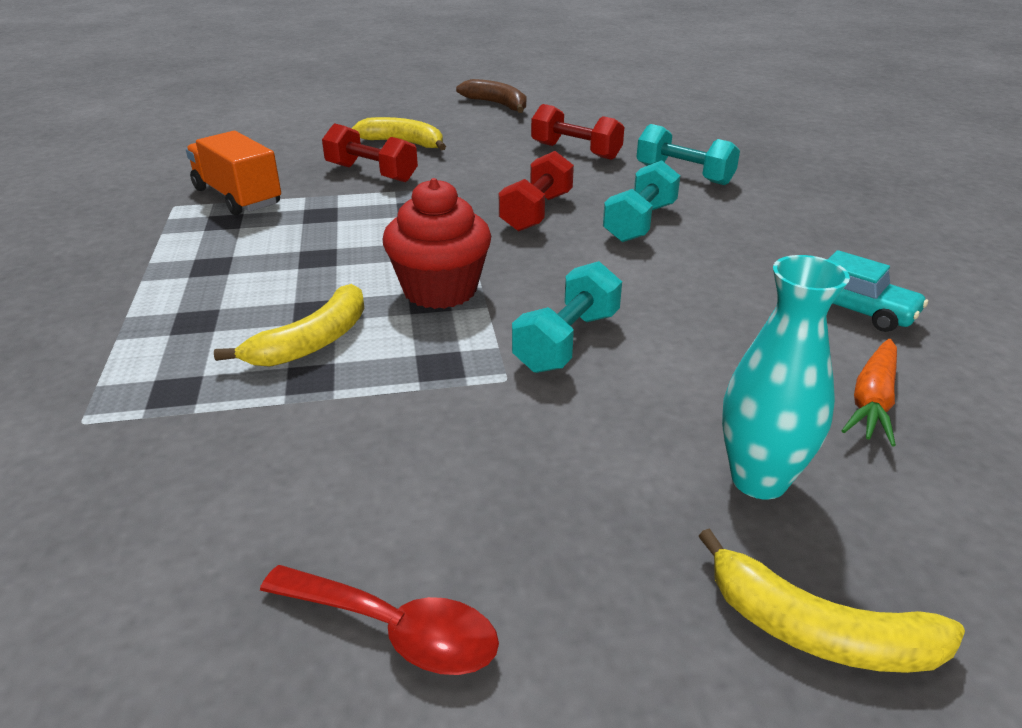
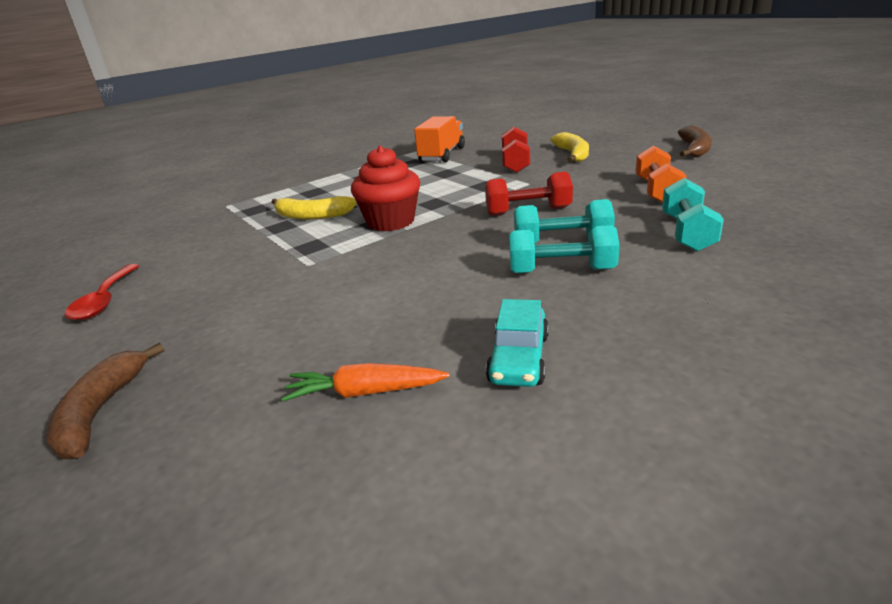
camera: 65 degrees right, 5 degrees down
turquoise dumbbell [512,261,622,373] -> turquoise dumbbell moved to [509,225,620,273]
red dumbbell [531,104,624,160] -> orange dumbbell [635,146,686,203]
yellow banana [698,528,965,673] -> brown banana [46,343,164,459]
turquoise vase [722,255,850,499] -> none

